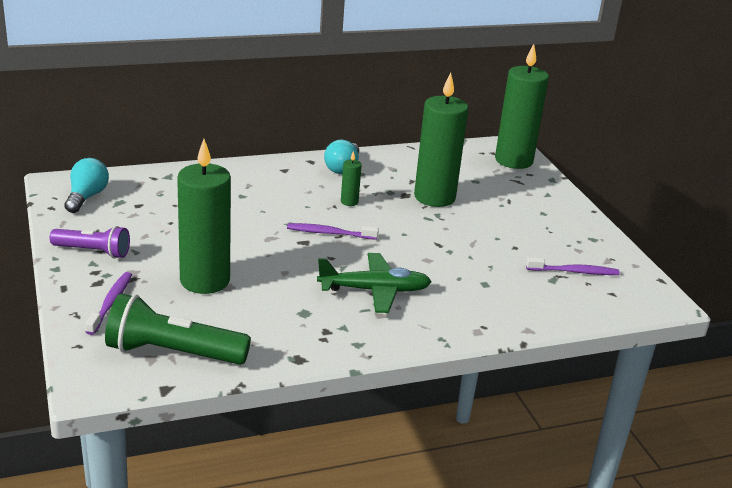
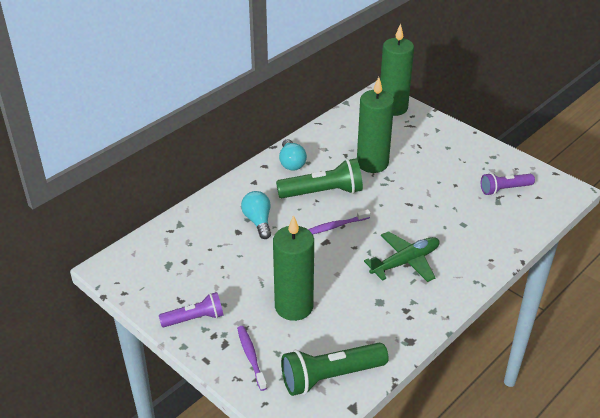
camera: 25 degrees left, 10 degrees up
turquoise light bulb [65,158,109,213] -> turquoise light bulb moved to [241,191,271,239]
green candle [341,151,362,206] -> green flashlight [276,158,363,198]
purple toothbrush [526,257,620,275] -> purple flashlight [481,173,535,195]

